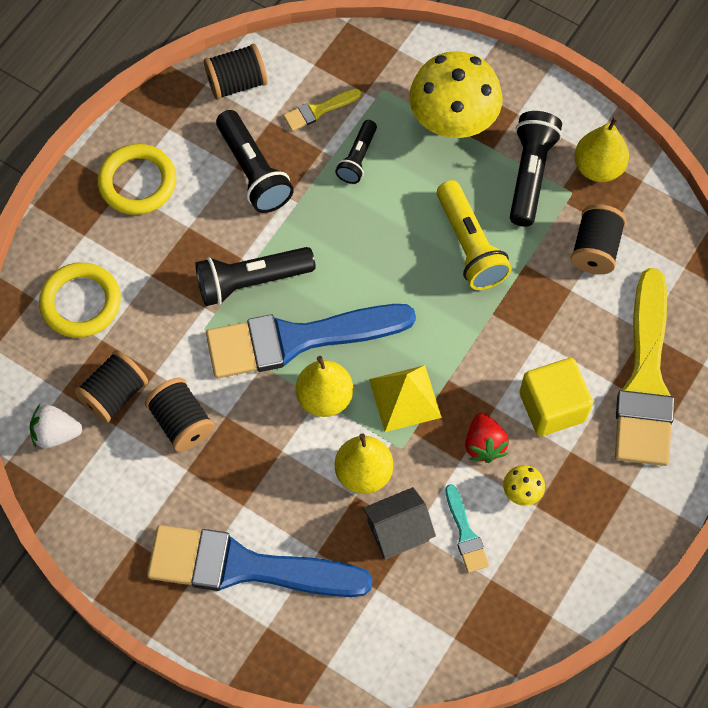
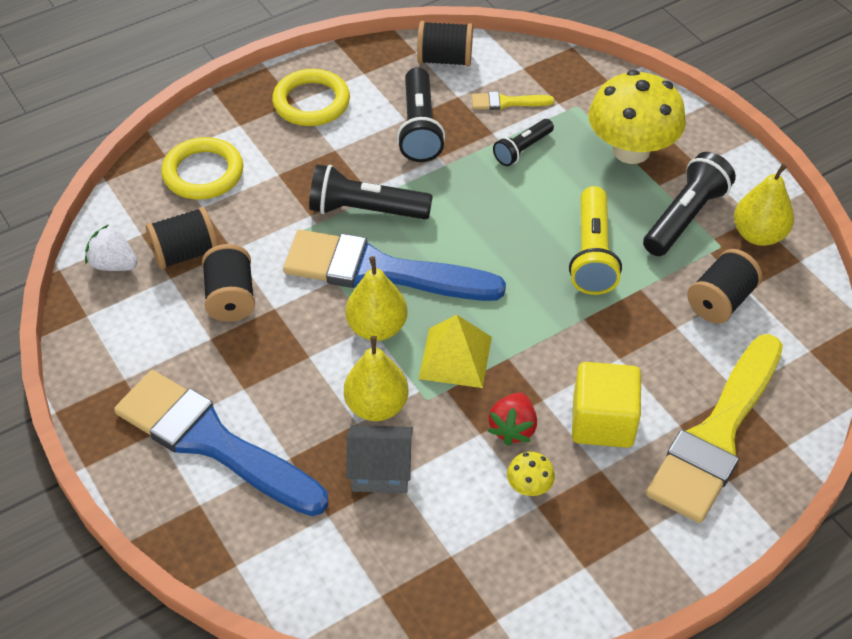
camera: 25 degrees right, 15 degrees down
turquoise brush [445,484,489,573] -> none

